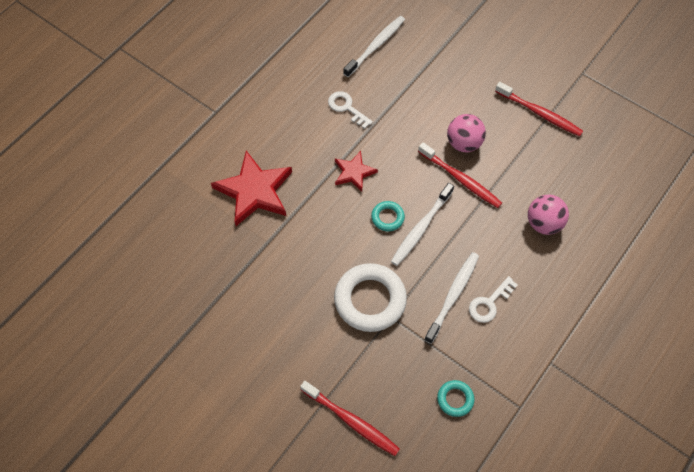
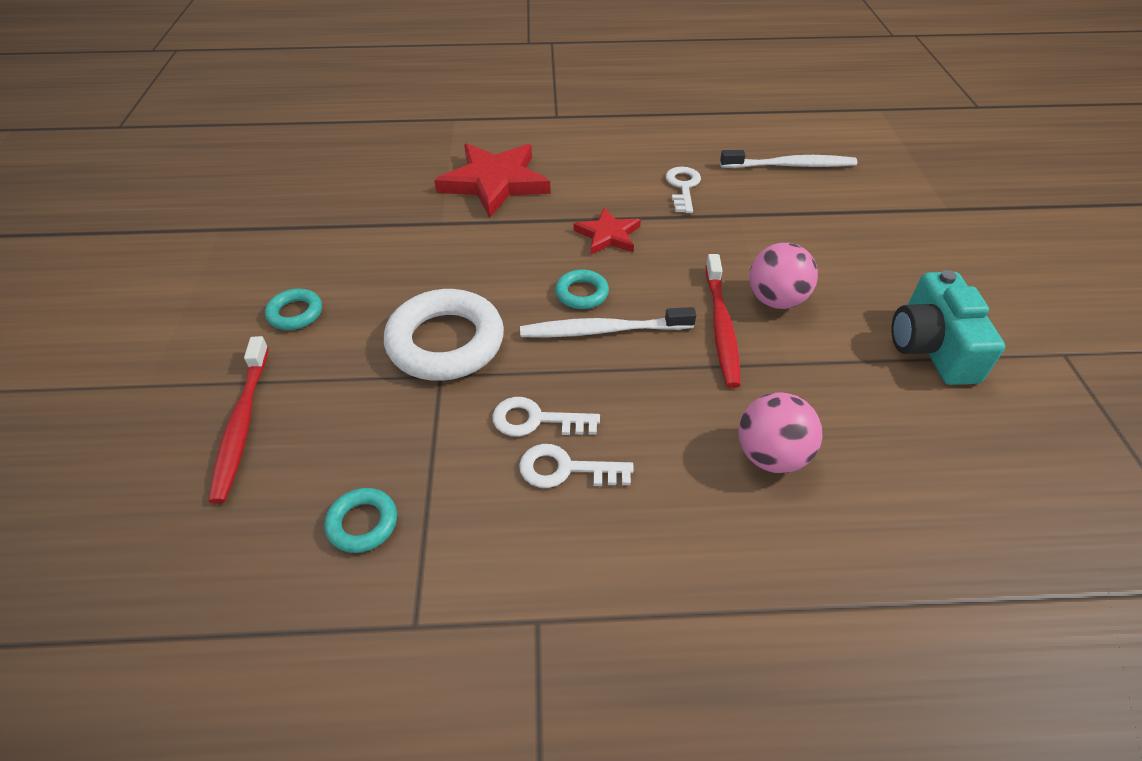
camera: 50 degrees right, 15 degrees down
white toothbrush [424,252,479,344] -> white key [492,397,600,437]
red toothbrush [495,82,583,137] -> turquoise camera [891,270,1005,385]
none -> turquoise ring [265,289,322,330]

